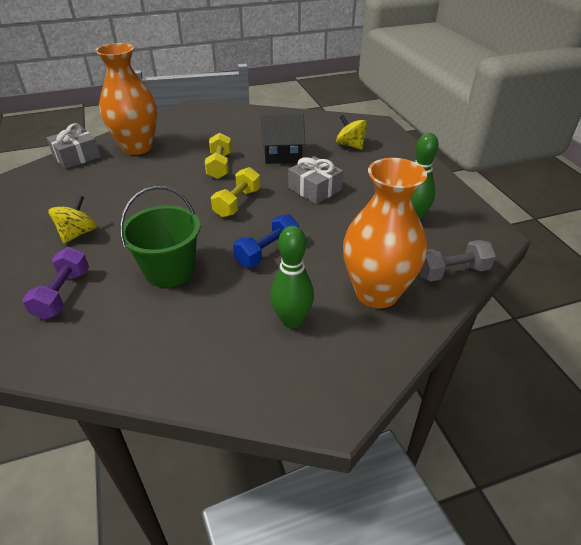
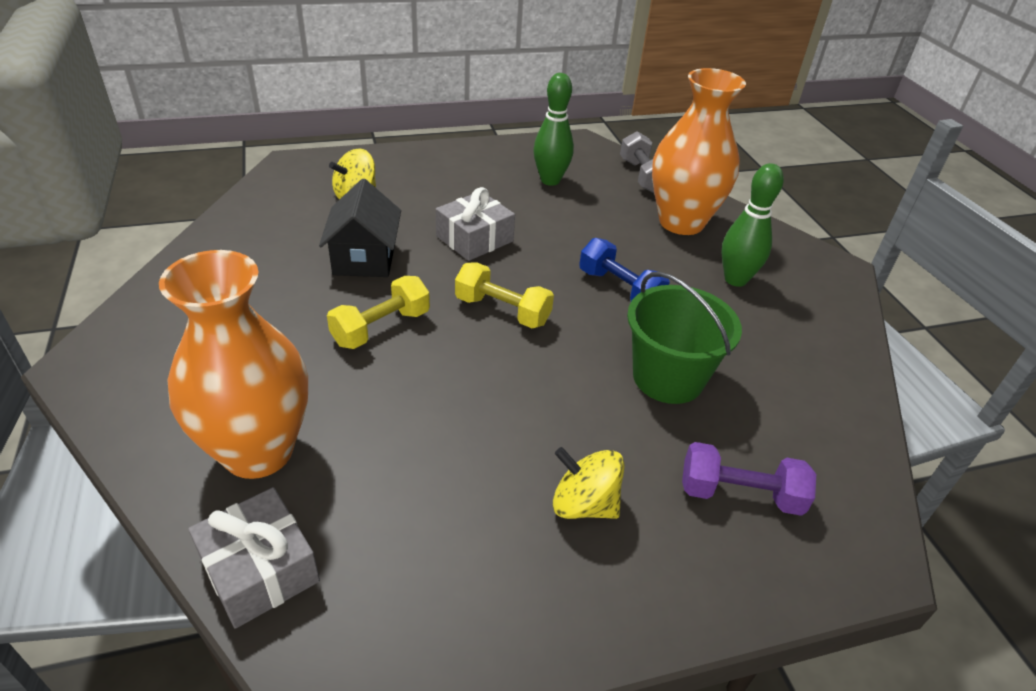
camera: 90 degrees left, 0 degrees up
yellow dumbbell [205,133,232,179] -> yellow dumbbell turned 45 degrees counterclockwise [327,276,430,349]

